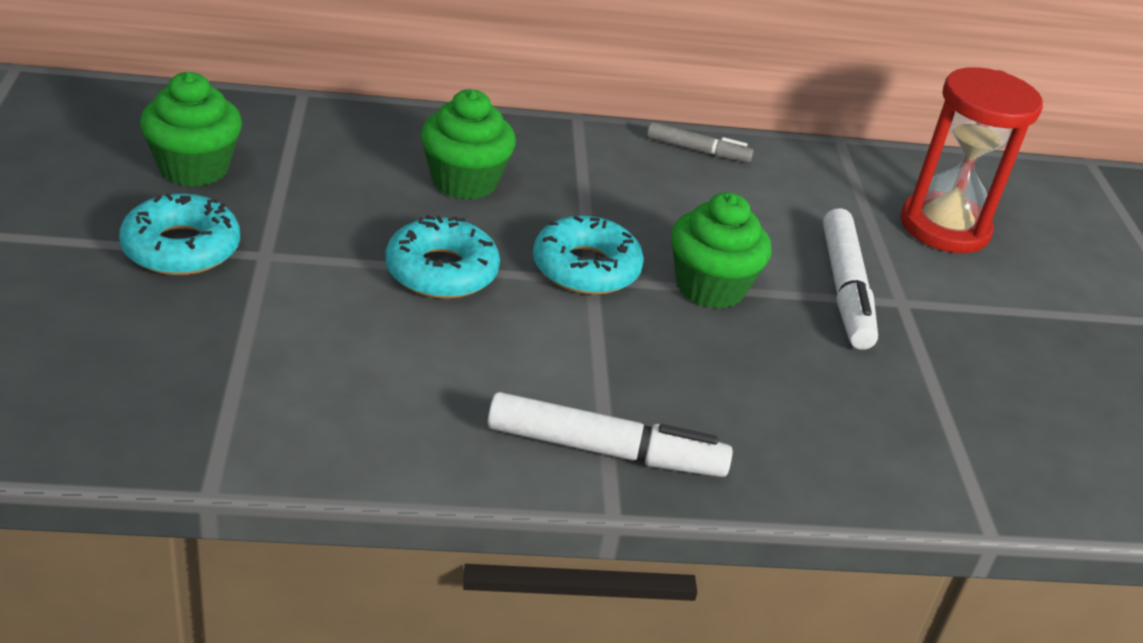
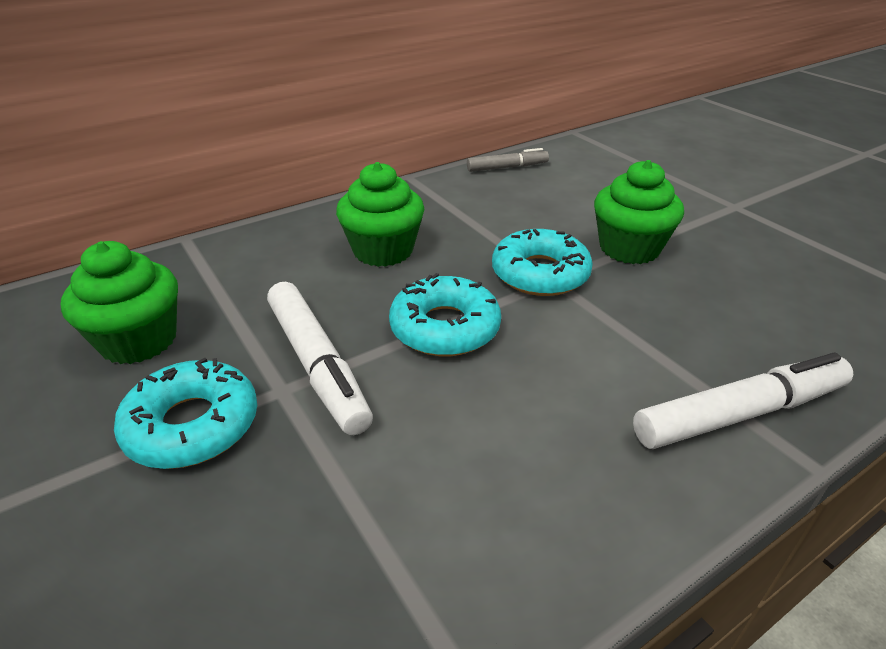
camera: 25 degrees left, 0 degrees up
white marker [823,208,878,350] -> white marker moved to [267,282,373,435]
red hourglass [901,67,1043,253] -> none

